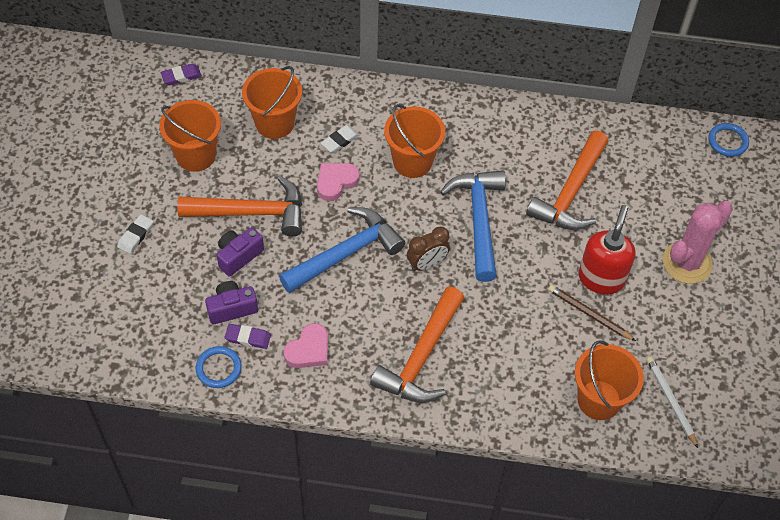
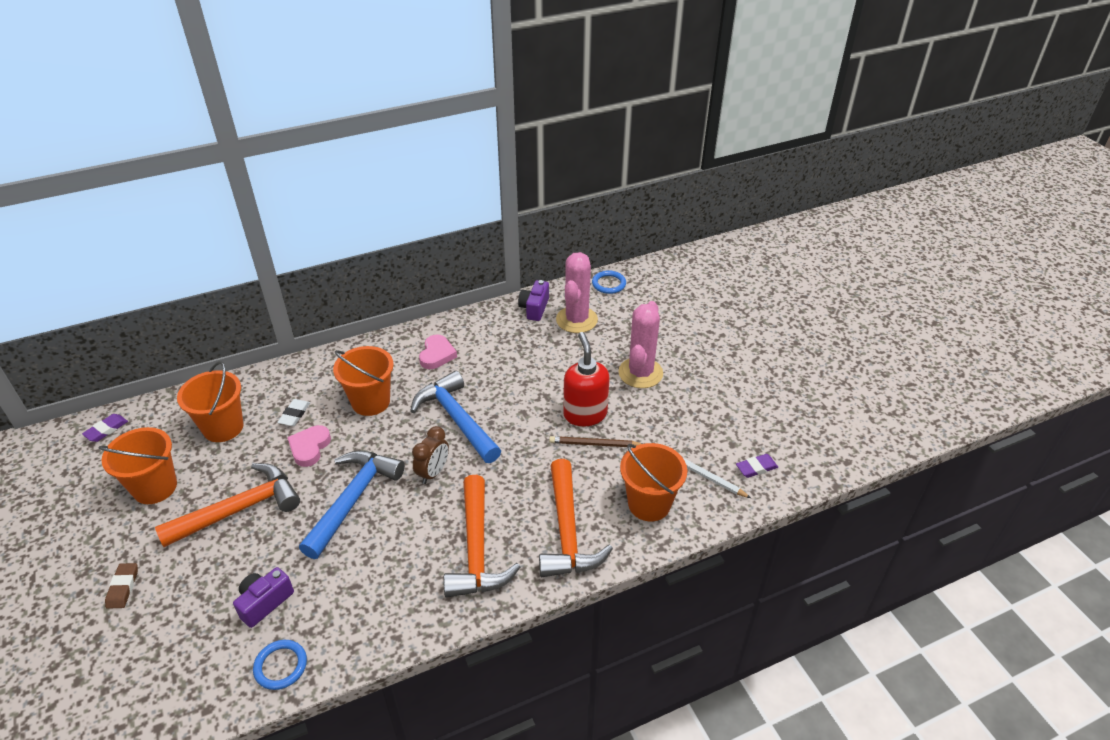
camera: 30 degrees left, 15 degrees down
white eraser [117,214,154,254] -> brown eraser [105,563,138,609]
purple camera [217,227,264,277] -> purple camera moved to [518,280,549,321]
purple eraser [225,324,271,349] -> purple eraser moved to [736,454,778,478]
pink heart [283,323,328,368] -> pink heart moved to [419,335,457,369]
orange hammer [526,131,608,230] -> orange hammer moved to [539,459,613,577]
none -> pink cactus [556,252,598,333]

